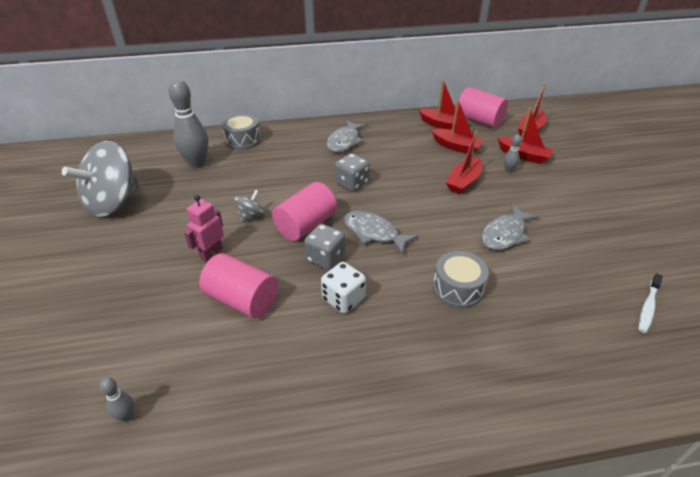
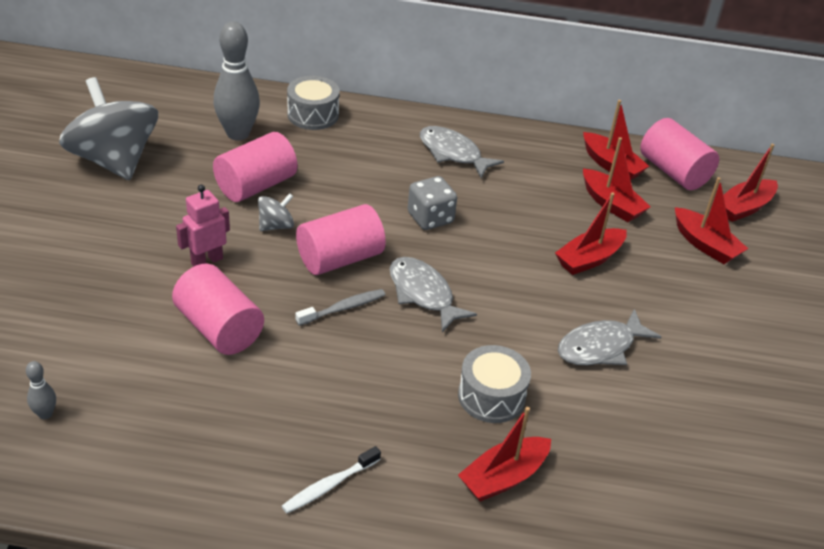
camera: 15 degrees right, 0 degrees up
grey spinning top [62,141,140,217] -> grey spinning top turned 90 degrees clockwise [59,77,158,180]
grey dice [304,224,345,270] -> grey toothbrush [296,289,385,326]
white dice [321,262,366,314] -> none
grey fish [327,120,367,152] -> grey fish turned 90 degrees clockwise [420,126,504,178]
grey bowling pin [504,134,521,172] -> none
white toothbrush [639,273,663,333] -> white toothbrush moved to [282,446,381,513]
none -> pink cylinder [213,132,297,202]
none -> red boat [458,407,551,502]

